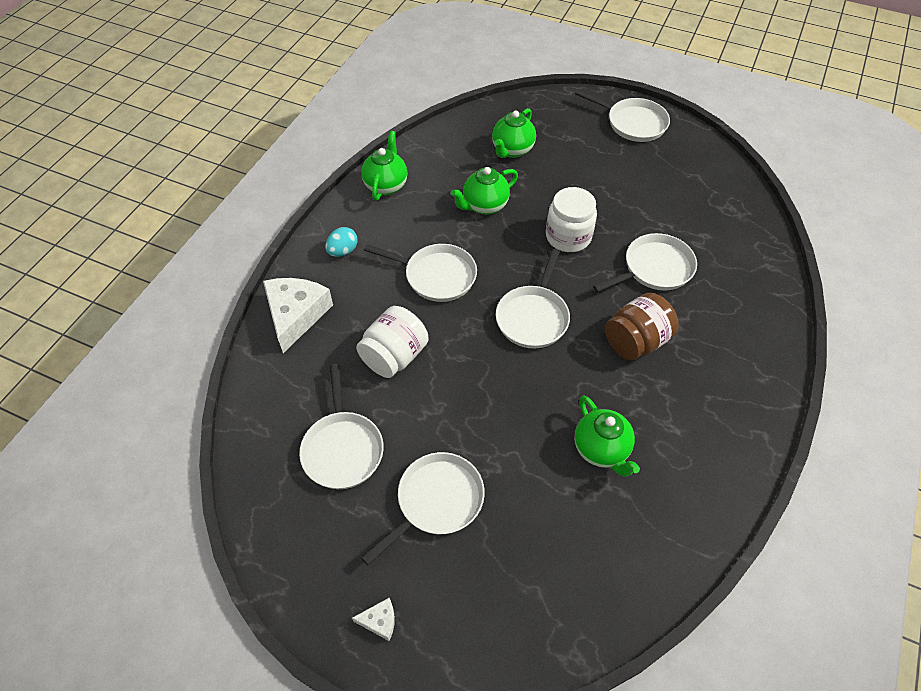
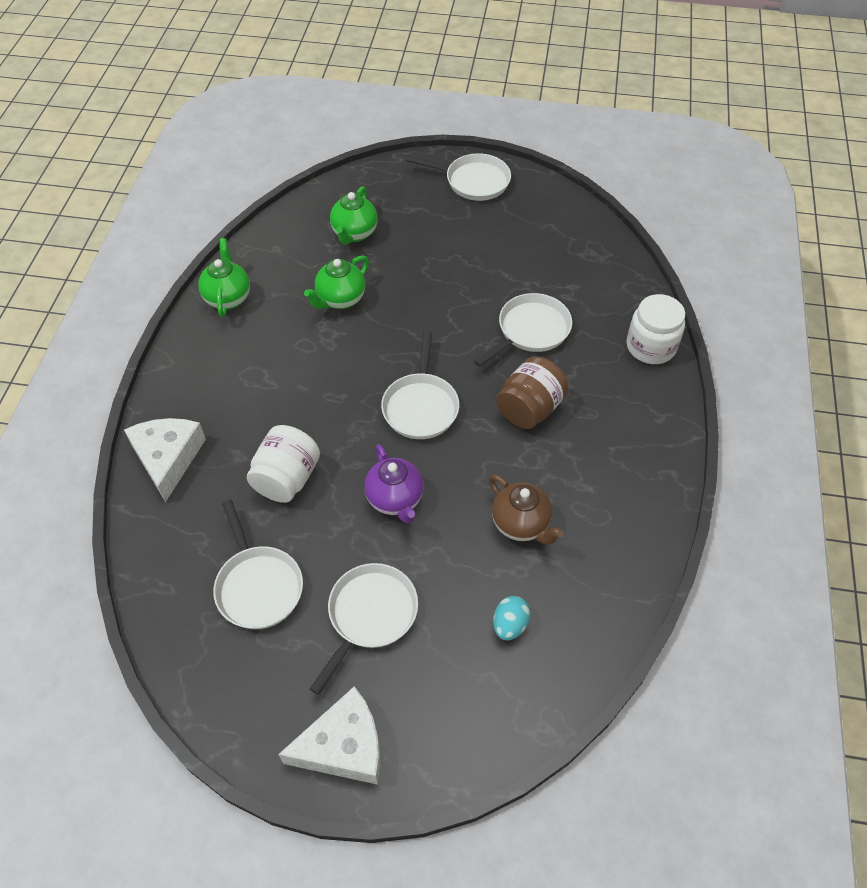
camera: 15 degrees left, 0 degrees up
turquoise egg [325,227,357,257] -> turquoise egg moved to [493,596,531,640]
white cheese [352,598,395,641] -> white cheese [278,686,381,785], size x2.27
white pan [364,244,477,302] -> none
white jar [546,187,597,252] -> white jar moved to [627,294,685,364]
green teapot [575,395,640,477] -> brown teapot [489,474,564,545]
none -> purple teapot [365,444,424,524]

